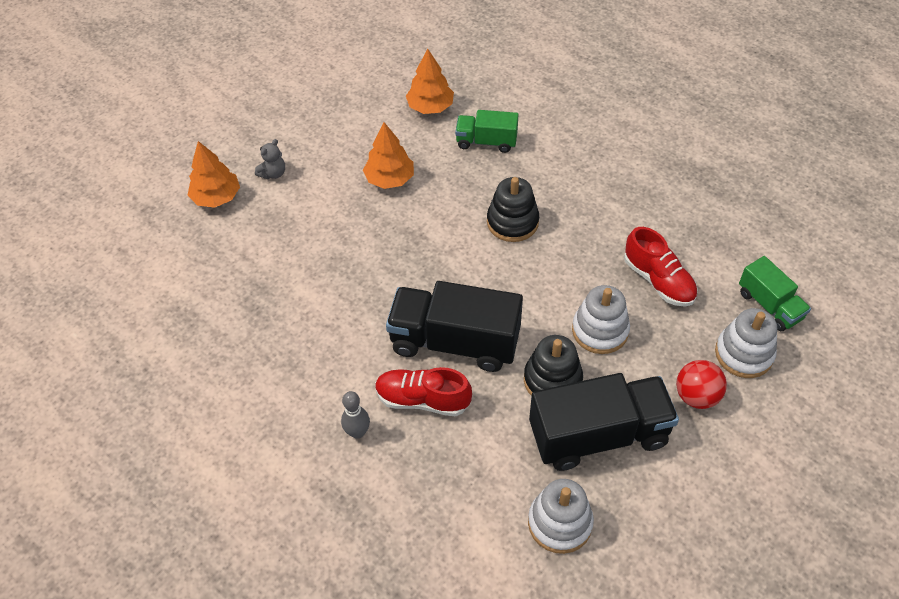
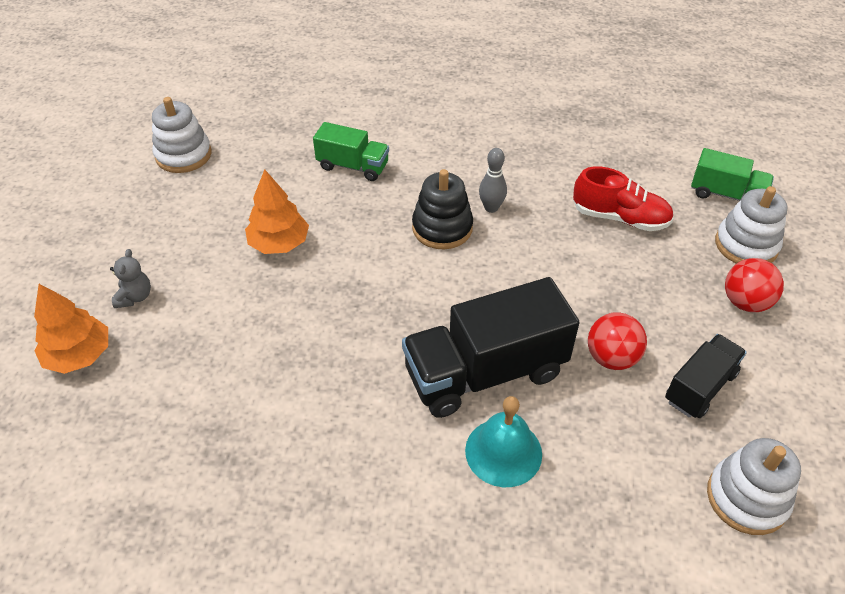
camera: 35 degrees left, 5 degrees down
grey bowling pin [341,391,370,439] -> grey bowling pin moved to [479,148,507,213]
red shoe [375,367,472,417] -> turquoise bell [465,396,542,487]
orange tree [406,49,454,114] -> none
green truck [455,110,519,153] -> green truck turned 135 degrees counterclockwise [313,122,389,181]
black stacking toy [524,335,583,396] -> red ball [588,312,647,370]
black truck [529,373,679,471] -> black truck [665,334,747,418], size x0.56
white stacking toy [572,285,630,354] -> white stacking toy moved to [152,97,211,173]

